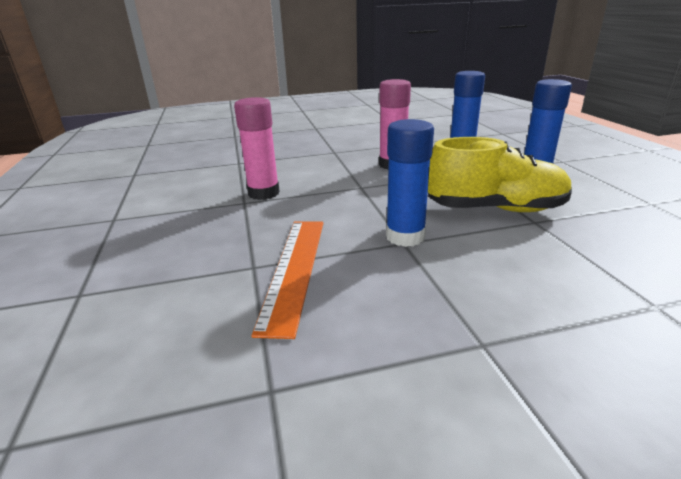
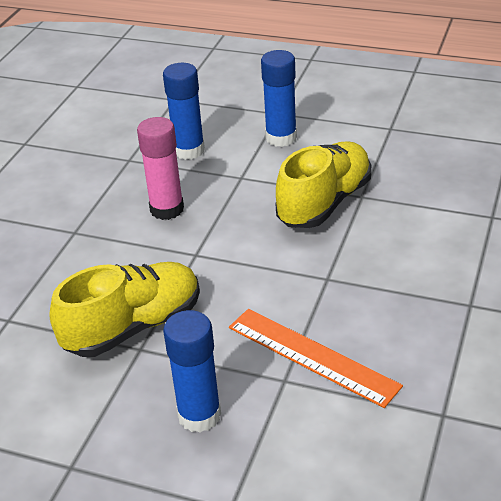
camera: 55 degrees left, 10 degrees up
pink glue stick [234,97,280,200] -> yellow shoe [50,262,200,357]
blue glue stick [386,119,434,247] -> blue glue stick moved to [163,310,221,433]

